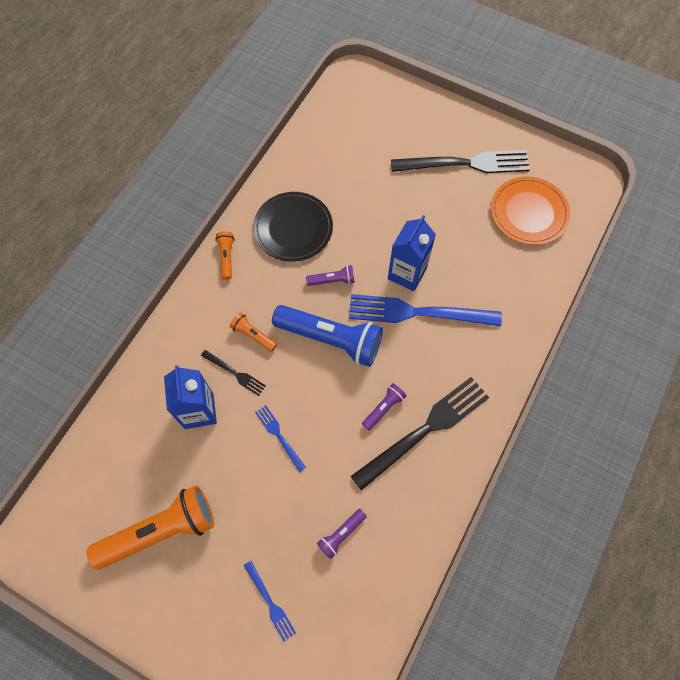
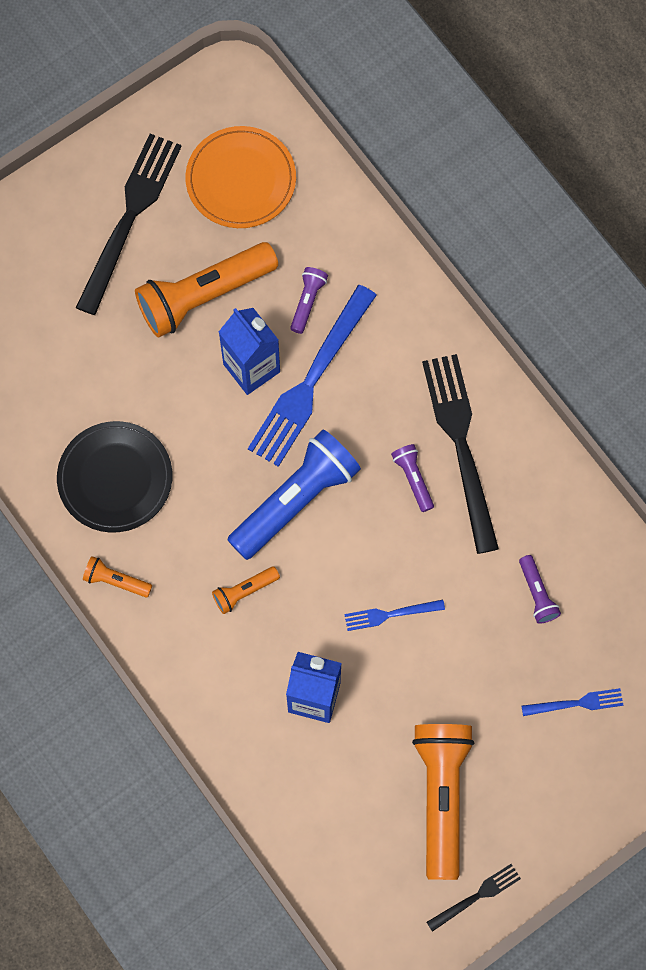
camera: 65 degrees left, 5 degrees up
black fork [201,350,266,396] -> black fork moved to [426,864,521,932]
purple flashlight [306,265,355,286] -> purple flashlight moved to [290,267,328,334]
none -> orange flashlight [135,242,278,338]

